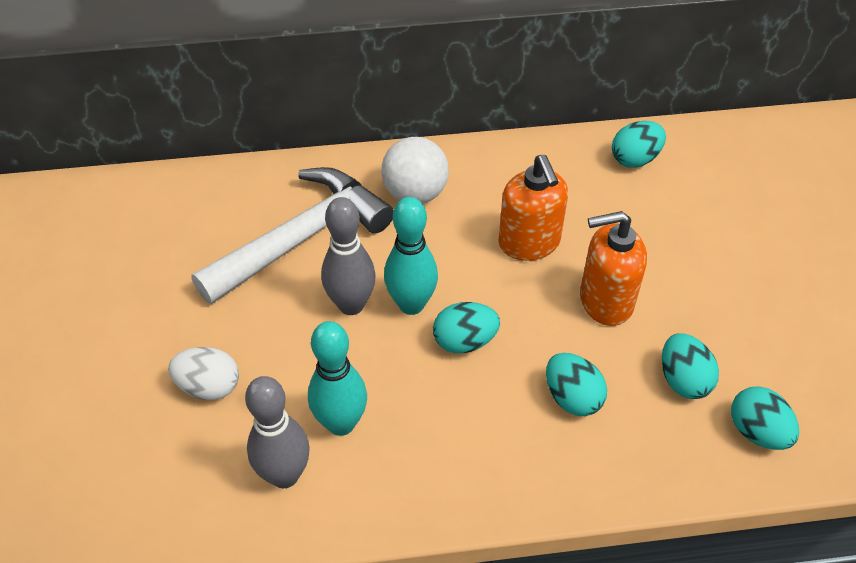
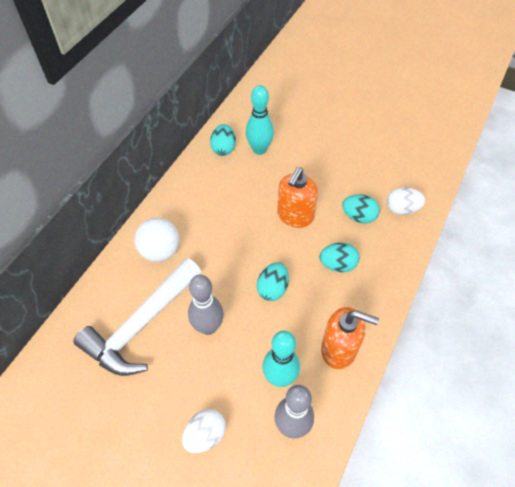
camera: 55 degrees left, 5 degrees up
white hammer [191,167,394,304] -> white hammer turned 135 degrees counterclockwise [74,258,201,376]
turquoise bowling pin [384,197,438,315] -> turquoise bowling pin moved to [246,85,274,155]
orange soap dispenser [498,155,568,261] -> orange soap dispenser moved to [321,307,379,369]
turquoise egg [731,386,799,450] -> white egg [387,187,425,215]

